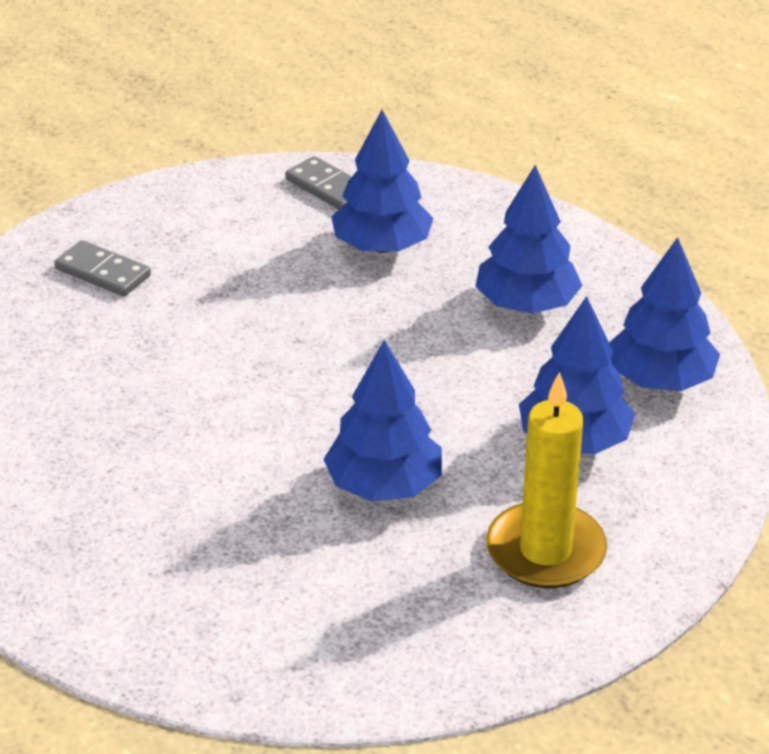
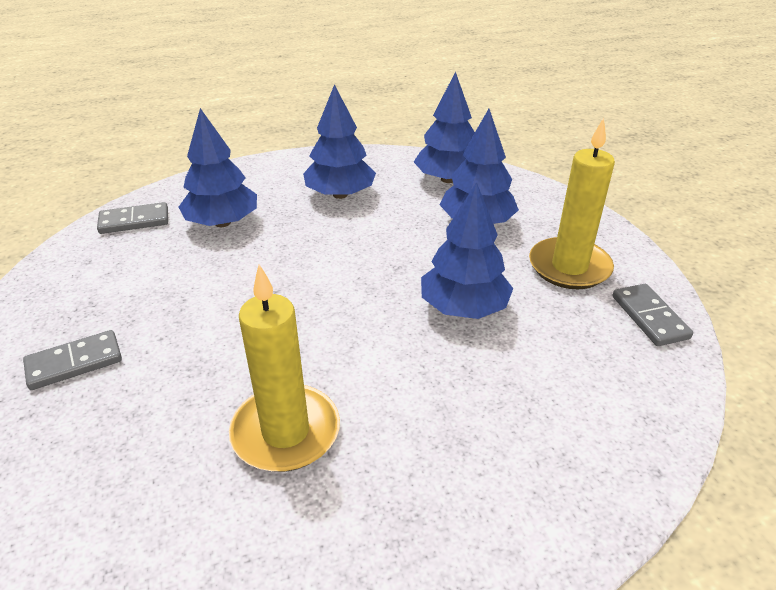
camera: 60 degrees left, 0 degrees up
none -> yellow candle [229,264,340,472]
none -> grey domino [613,284,693,346]

